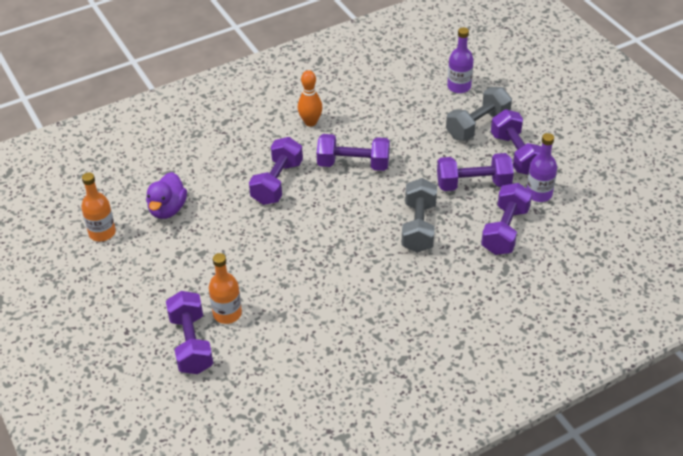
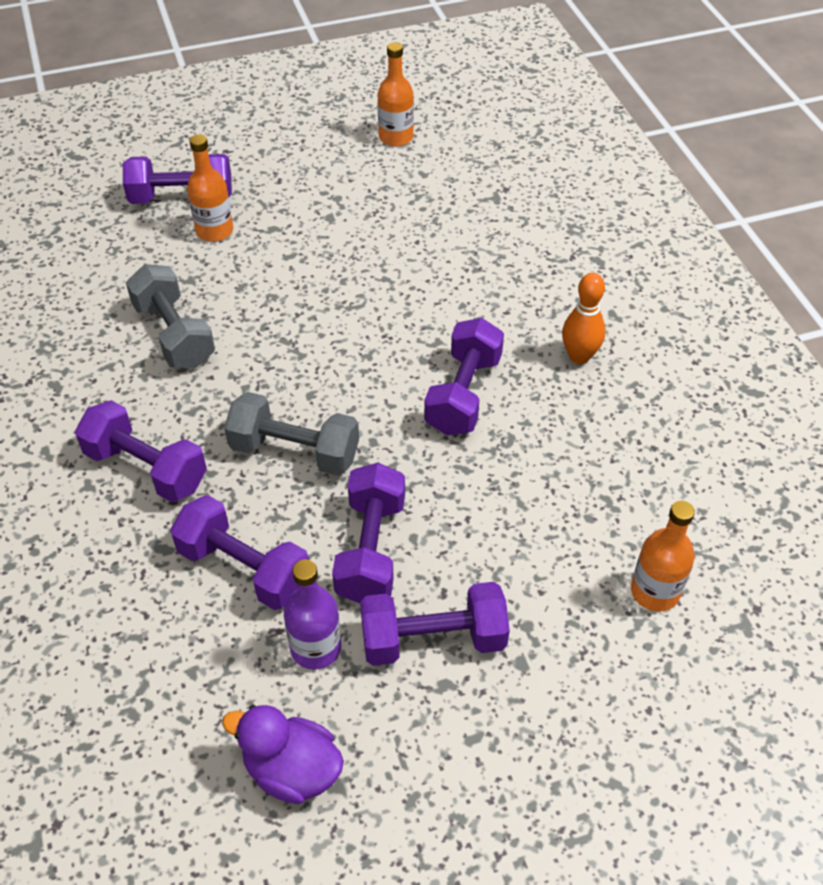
camera: 100 degrees right, 5 degrees up
purple duck [146,172,187,219] -> purple duck moved to [222,705,344,804]
purple dumbbell [249,137,303,205] -> purple dumbbell moved to [75,400,207,502]
grey dumbbell [446,87,512,141] -> grey dumbbell moved to [126,264,215,368]
purple bottle [447,27,474,93] -> orange bottle [631,501,695,611]

